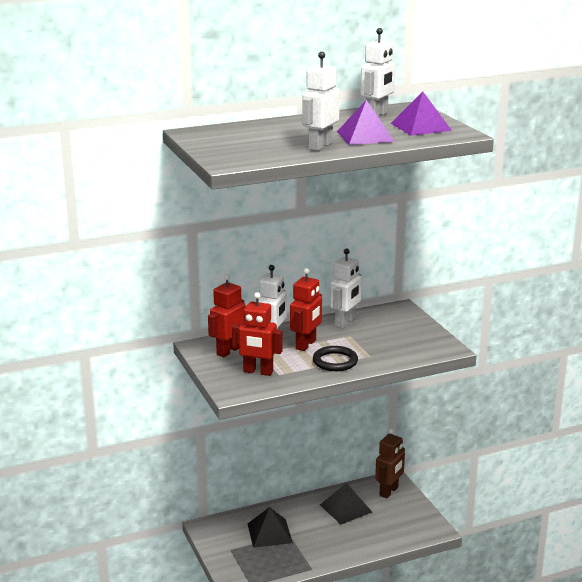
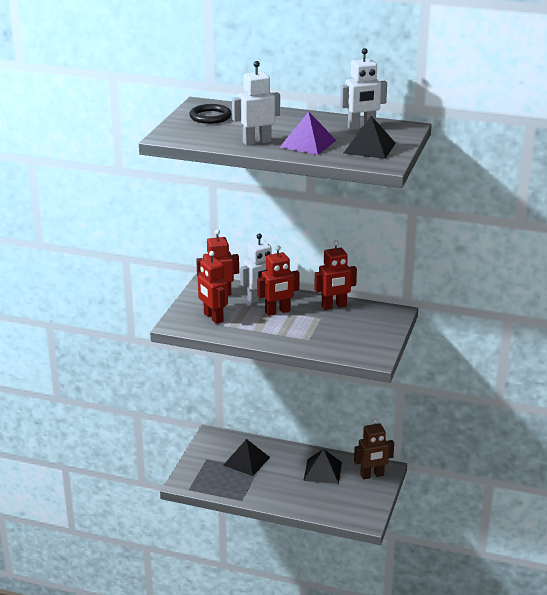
camera: 40 degrees right, 5 degrees up
black ring [313,346,358,371] -> black ring moved to [189,104,232,124]
white robot [330,248,362,328] -> red robot [314,240,357,310]
purple pyramid [390,91,452,136] -> black pyramid [344,116,396,159]

